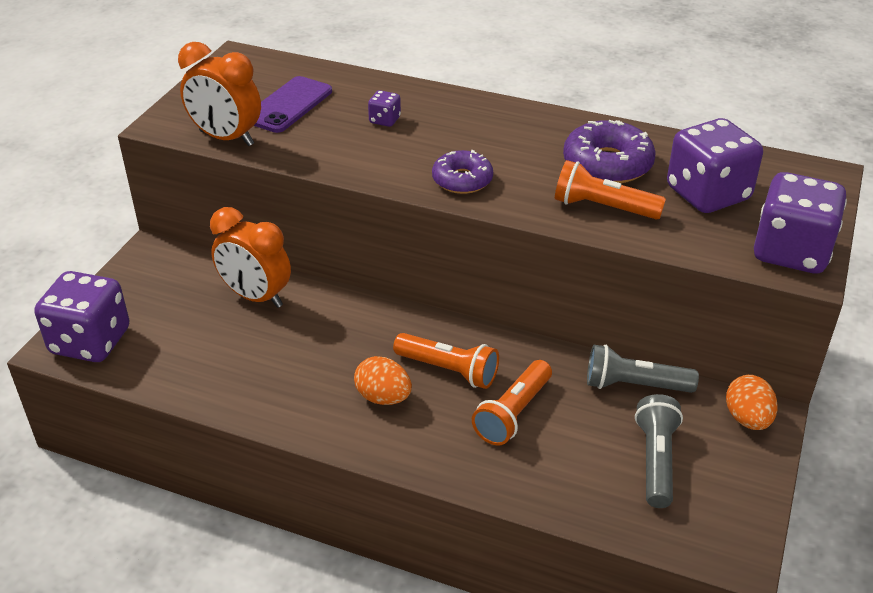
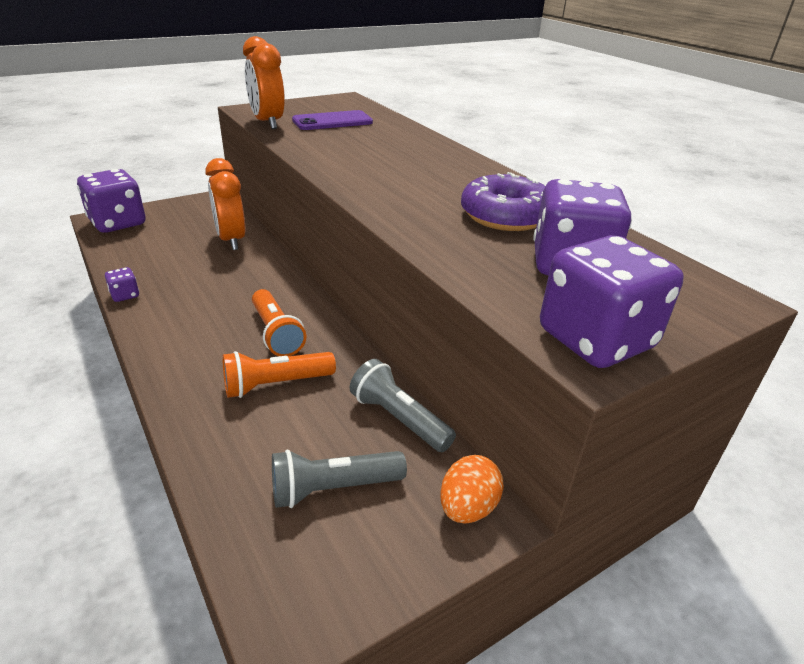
camera: 35 degrees right, 5 degrees down
orange egg [354,356,412,405] -> none
purple dice [368,90,401,127] -> purple dice moved to [105,267,139,302]
purple donut [432,150,493,194] -> none
orange flashlight [555,160,666,220] -> none
grey flashlight [635,394,683,508] -> grey flashlight turned 150 degrees counterclockwise [272,450,407,508]

